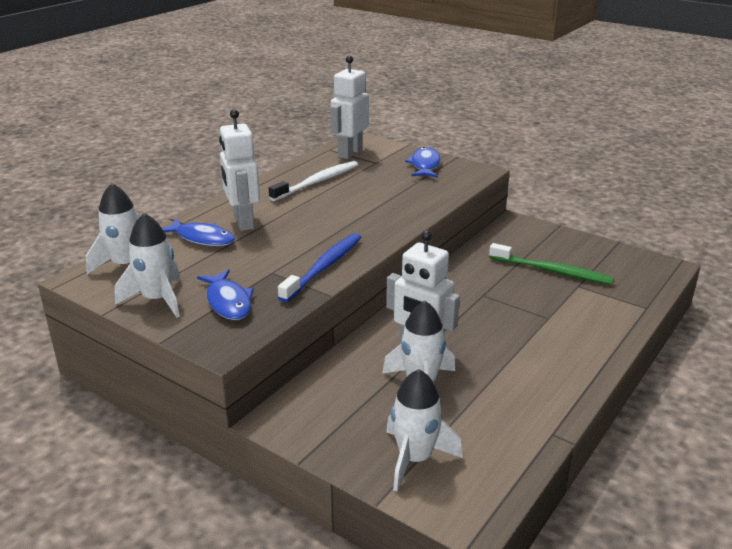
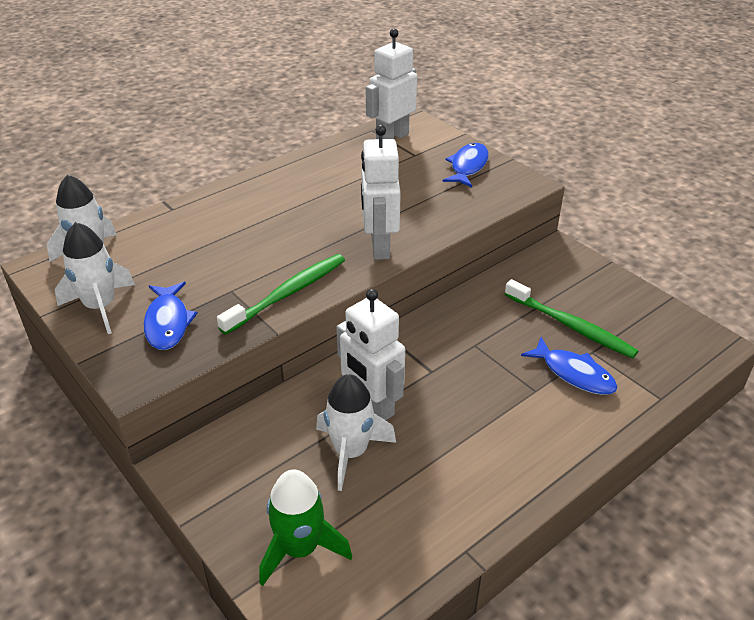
camera: 15 degrees right, 10 degrees up
blue fish [162,219,235,246] -> blue fish moved to [521,337,618,395]
white robot [219,109,260,231] -> white robot moved to [361,125,401,260]
white toothbrush [269,161,358,201] -> none
blue toothbrush [278,233,361,302] -> green toothbrush [217,254,345,335]
white rocket [386,369,463,491] -> green rocket [259,469,352,586]

